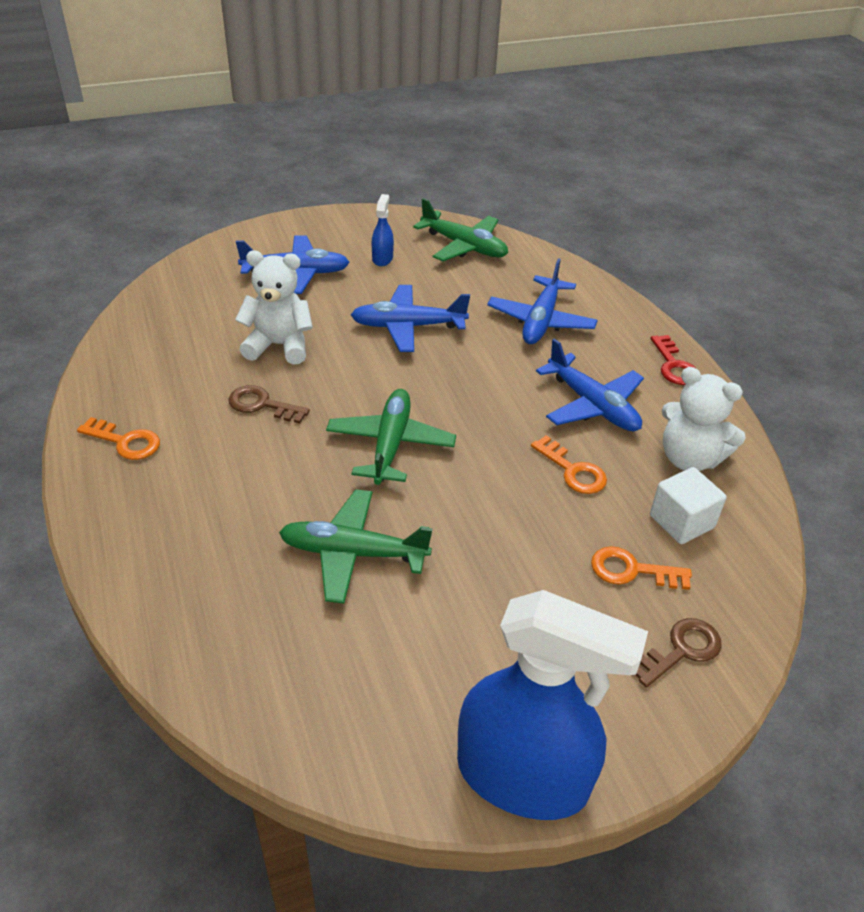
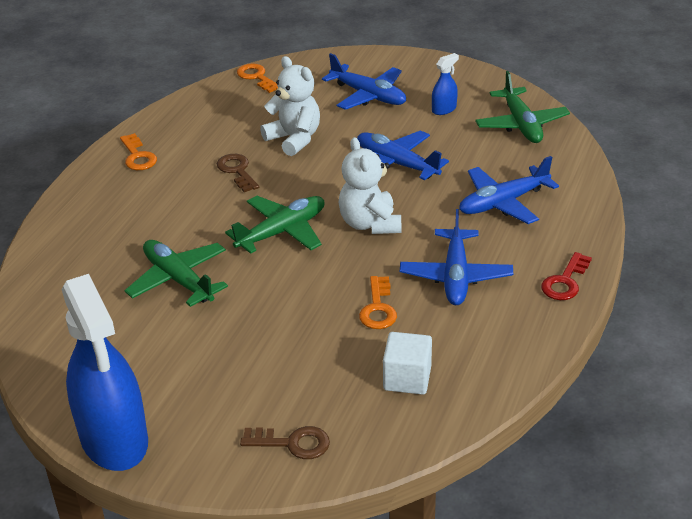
camera: 45 degrees right, 5 degrees down
orange key [591,546,692,590] -> orange key moved to [237,63,278,93]
white teddy bear [662,367,746,471] -> white teddy bear moved to [338,137,401,234]

